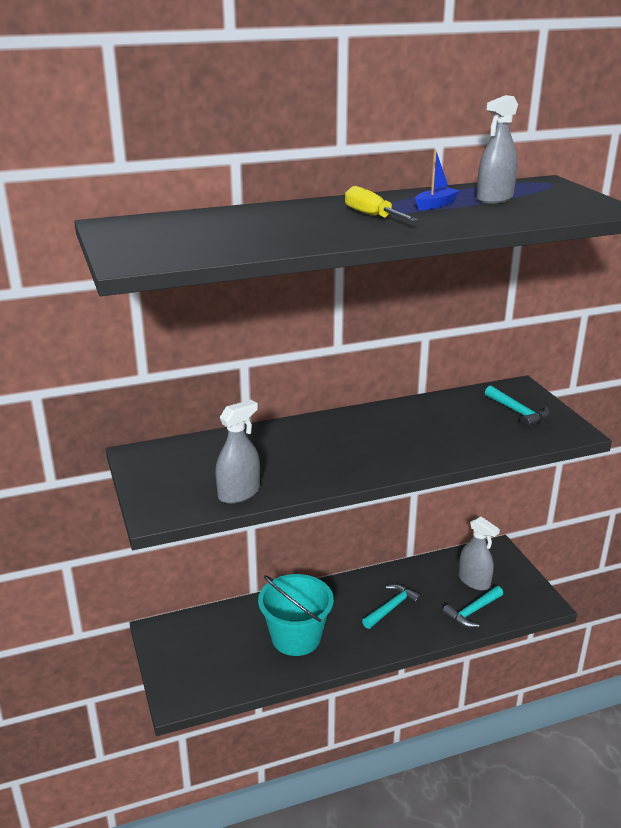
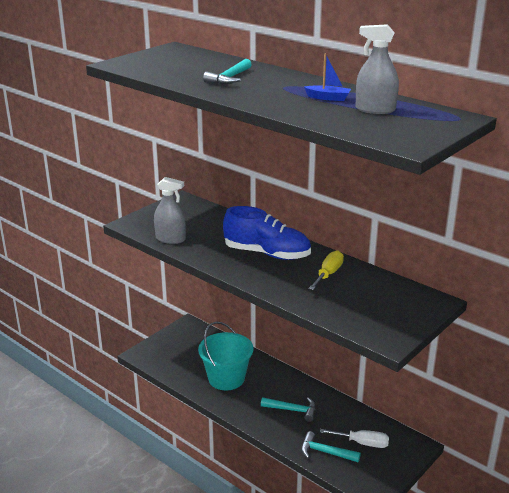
camera: 60 degrees right, 0 degrees up
yellow screwdriver [345,186,419,222] -> yellow screwdriver moved to [309,250,344,290]
grey spray bottle [459,517,500,591] -> white screwdriver [320,429,389,448]
turquoise hammer [485,386,550,428] -> turquoise hammer moved to [203,59,252,84]
none -> blue shoe [223,206,311,260]

